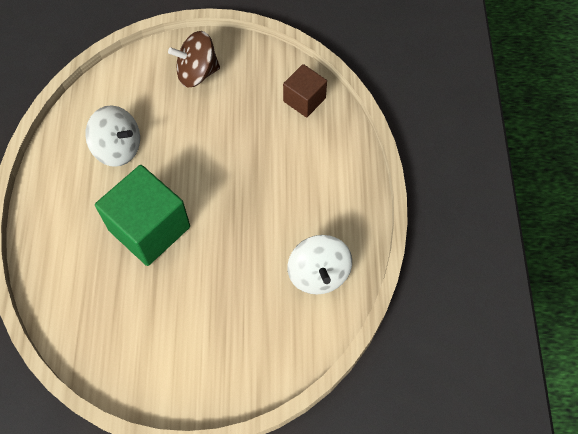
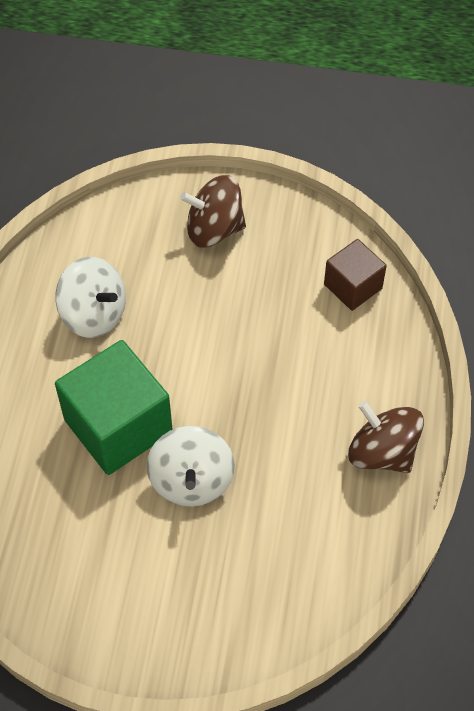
camera: 10 degrees right, 5 degrees down
white spinning top [287,235,352,294] -> white spinning top moved to [147,426,235,507]
none -> brown spinning top [348,401,424,473]

